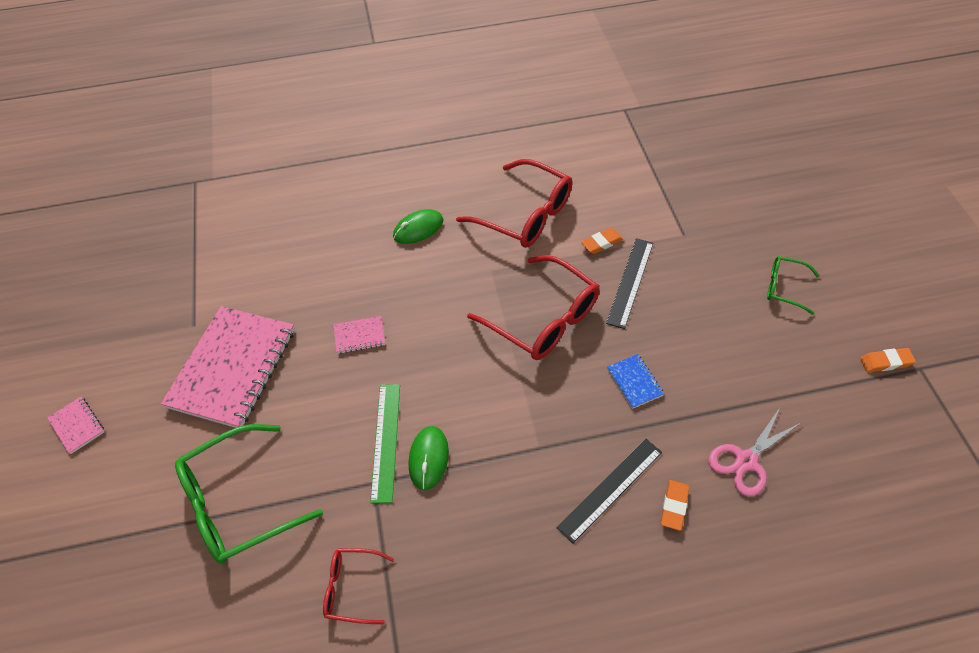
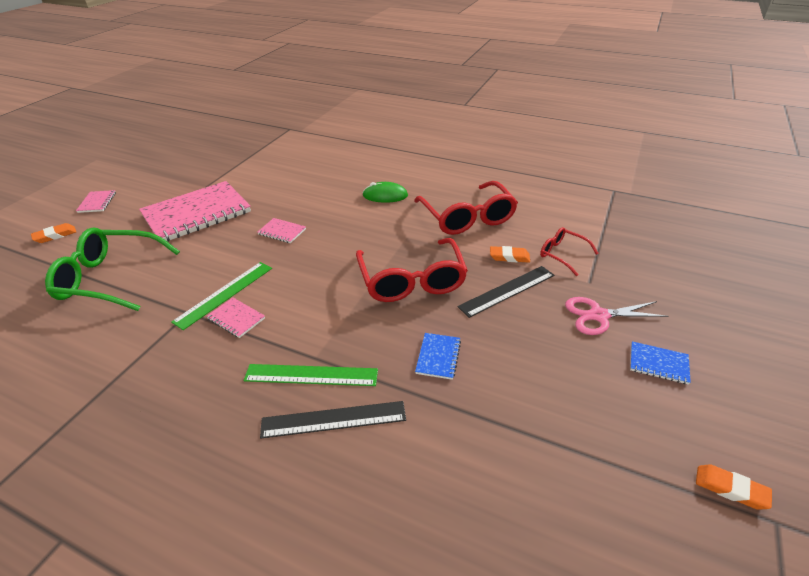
camera: 35 degrees right, 15 degrees down
red glasses [323,548,394,624] -> red glasses moved to [540,227,599,276]
green mouse [408,426,449,490] -> pink notebook [207,298,265,338]
orange eraser [661,480,689,531] -> orange eraser moved to [31,223,76,243]
pink scissors [709,408,802,496] -> pink scissors moved to [565,297,668,335]
green glasses [767,256,820,315] -> blue notebook [630,341,691,385]
none -> green ruler [244,364,378,386]

